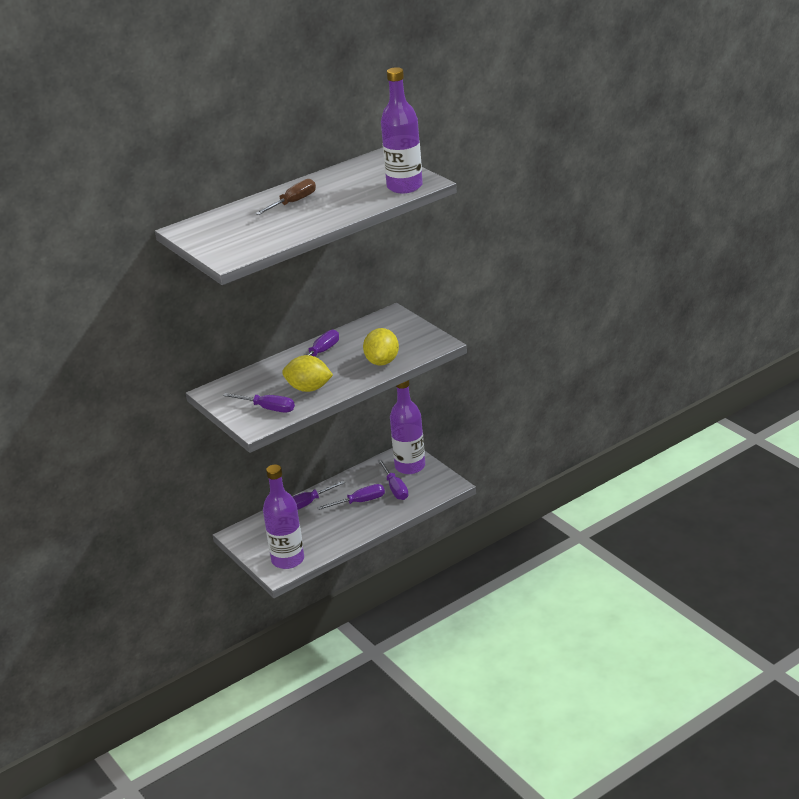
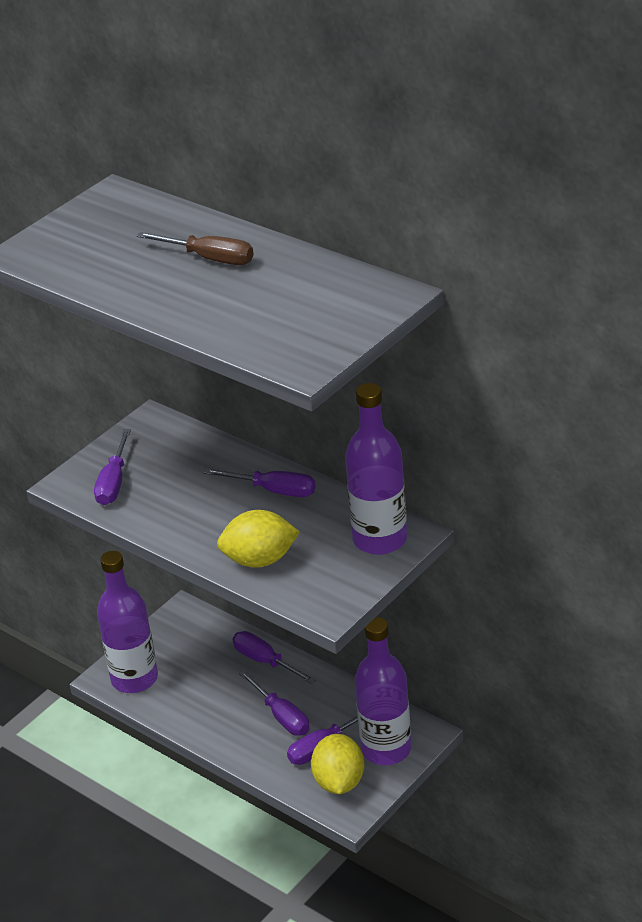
camera: 75 degrees right, 5 degrees up
yellow lemon [282,355,333,392] -> yellow lemon moved to [311,734,365,794]
purple bottle [381,67,423,193] -> purple bottle moved to [345,383,407,555]

